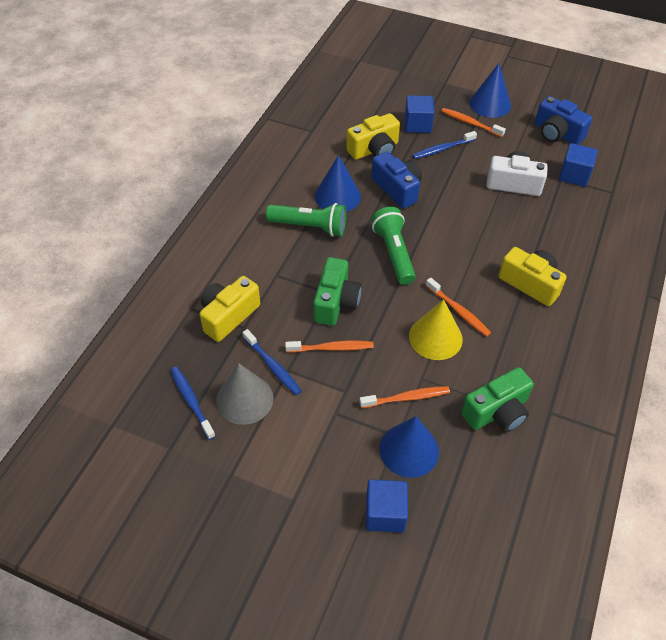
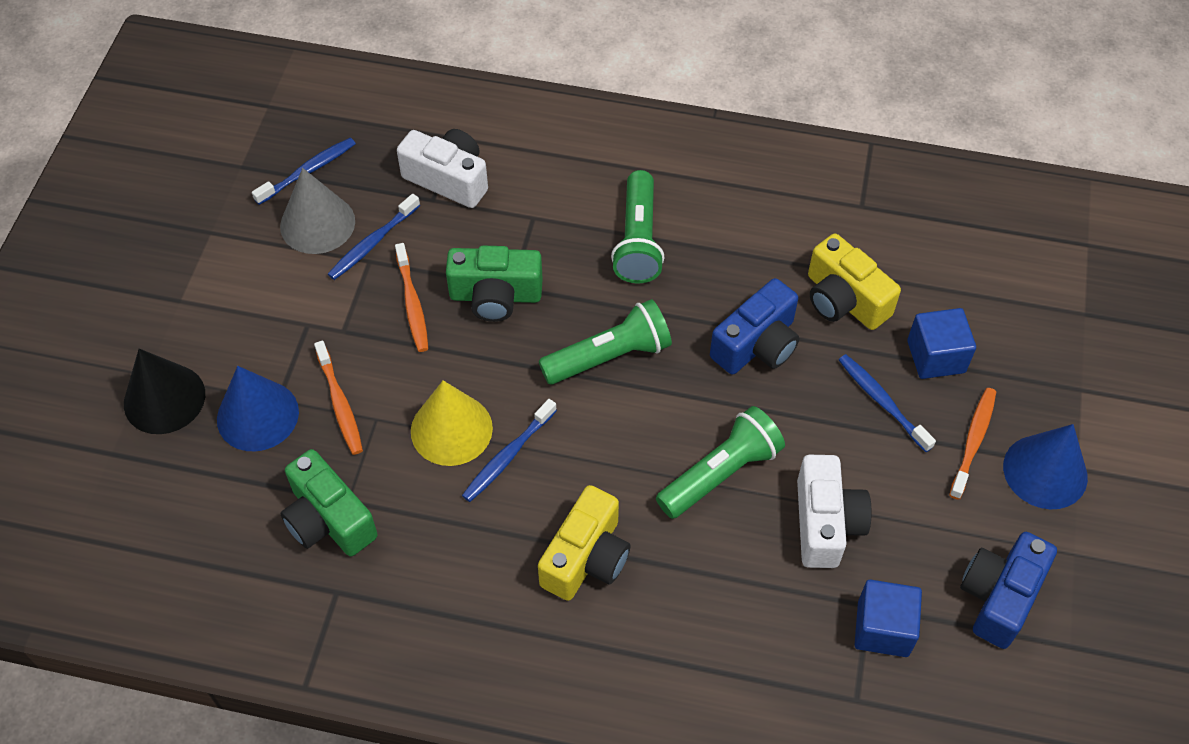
camera: 80 degrees right, 5 degrees up
yellow camera [200,276,260,342] -> white camera [397,129,488,208]
blue cone [315,155,361,212] -> none
blue cube [366,480,408,532] -> black cone [124,349,205,434]
orange toothbrush [426,277,491,337] -> blue toothbrush [462,399,557,502]
none -> green flashlight [656,406,785,519]

